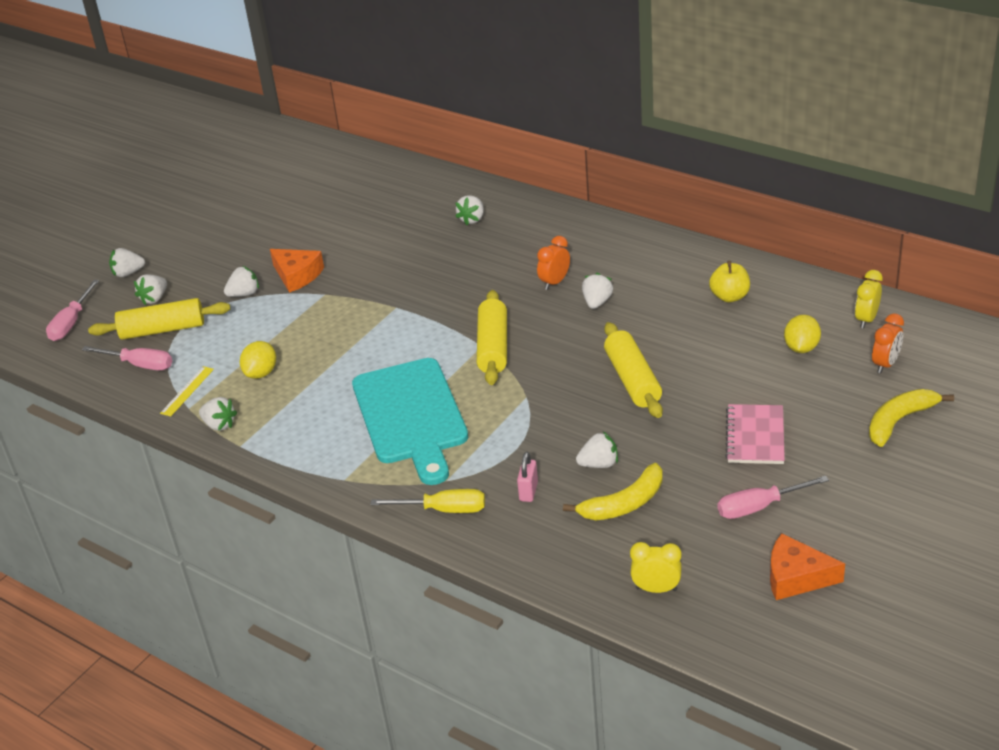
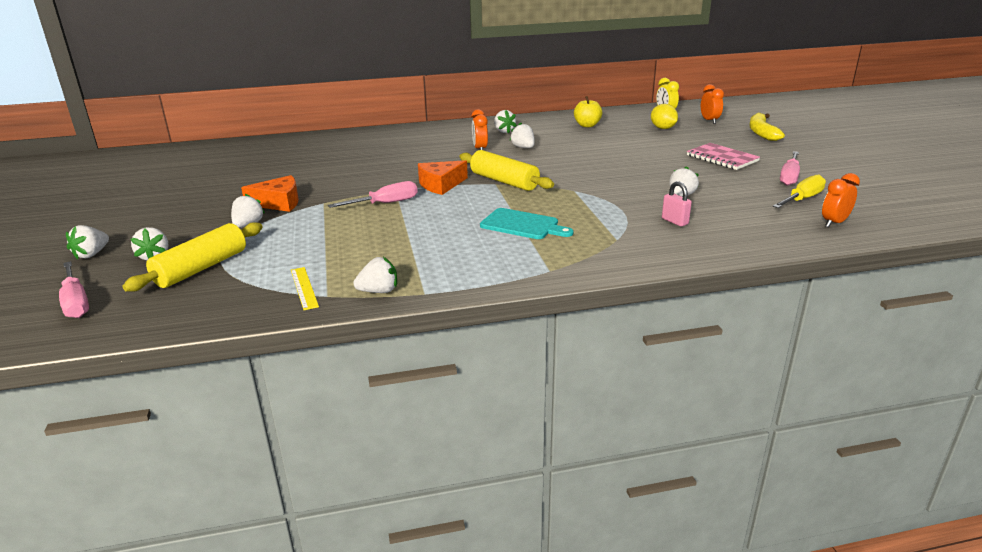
camera: 50 degrees left, 10 degrees down
pink screwdriver [82,346,172,370] -> pink screwdriver moved to [328,181,418,208]
yellow lemon [240,341,276,379] -> none
turquoise cutting board [352,358,468,485] -> turquoise cutting board [480,208,574,239], size x0.55
yellow screwdriver [371,489,485,513] -> yellow screwdriver moved to [773,175,826,208]
white strawberry [455,195,484,225] -> white strawberry moved to [494,110,517,133]
yellow banana [563,463,662,520] -> none
yellow rolling pin [604,322,663,418] -> none
yellow clock [630,542,682,593] -> orange clock [822,173,860,227]
orange cheese [770,533,845,600] -> orange cheese moved to [418,160,468,195]

